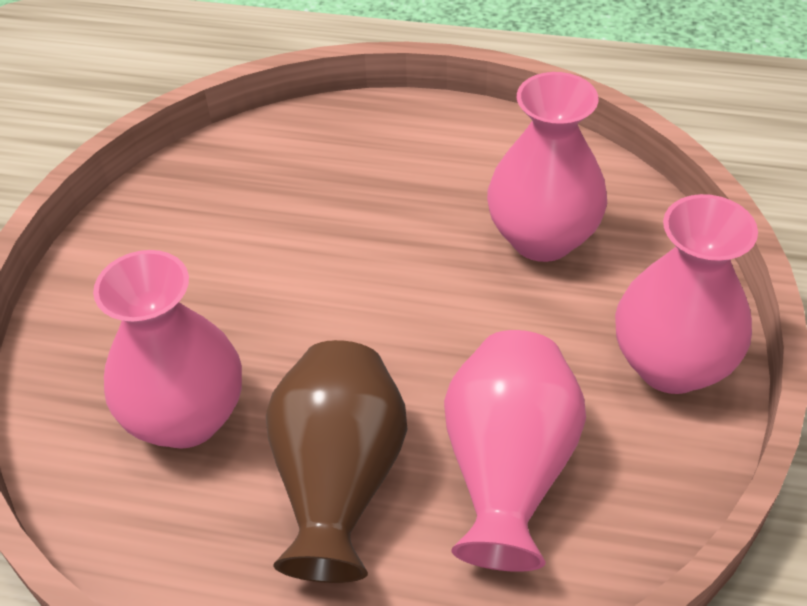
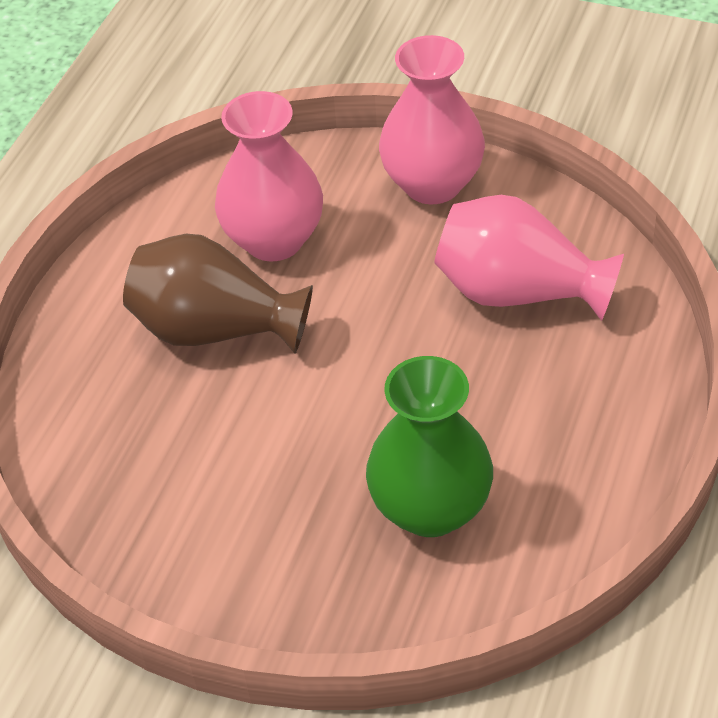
camera: 80 degrees left, 0 degrees up
pink vase [93,250,242,449] -> green vase [366,356,493,537]
brown vase [266,340,408,583] -> brown vase moved to [123,234,313,354]

